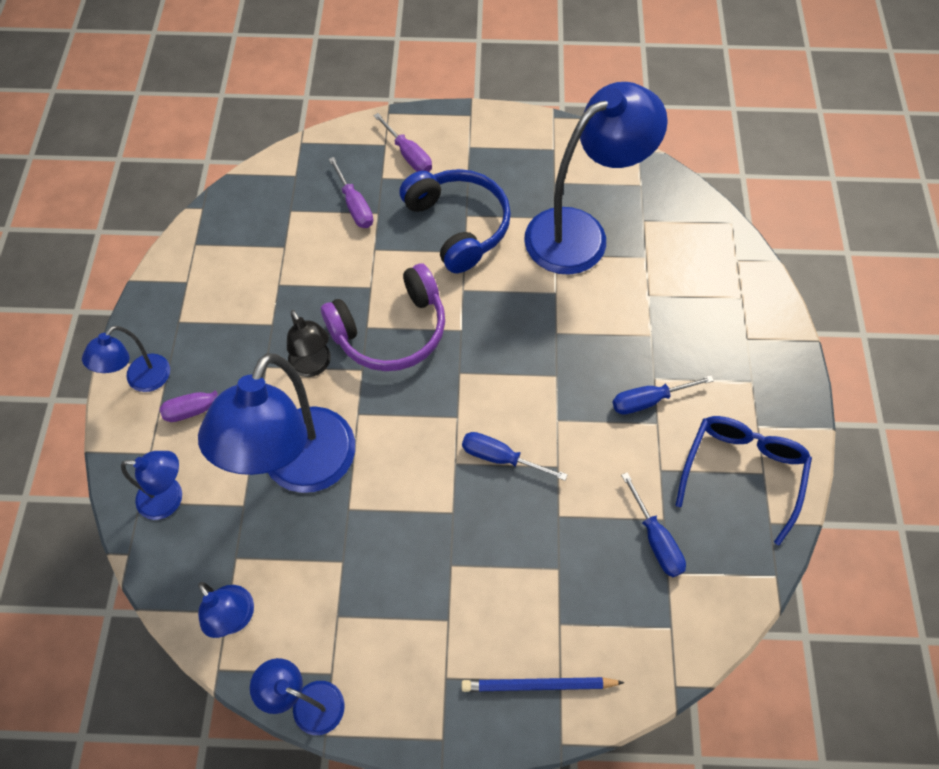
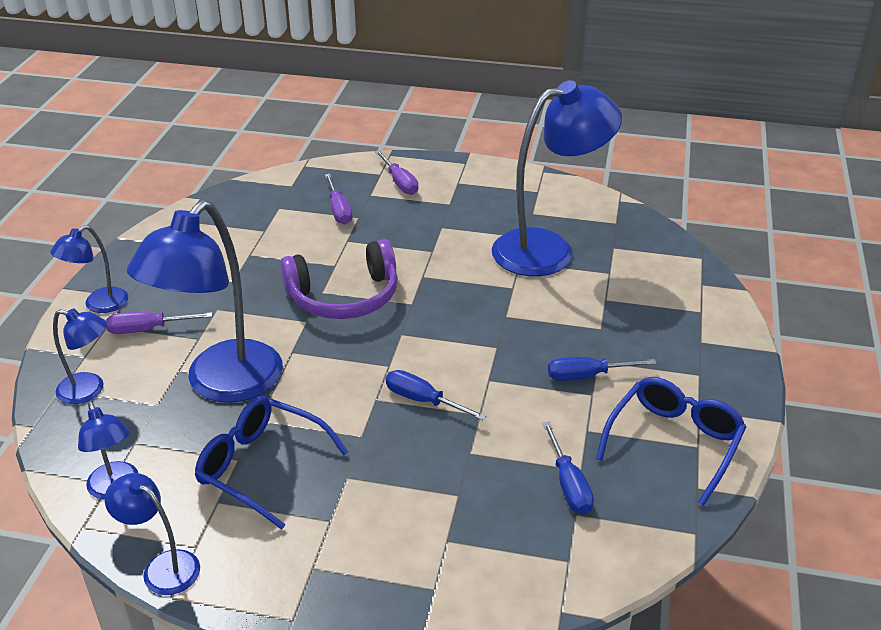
camera: 10 degrees right, 25 degrees down
black lamp [287,310,331,377] -> none
blue headphones [399,169,511,273] -> none
blue pencil [461,677,625,692] -> none
none -> blue glasses [195,396,348,530]

